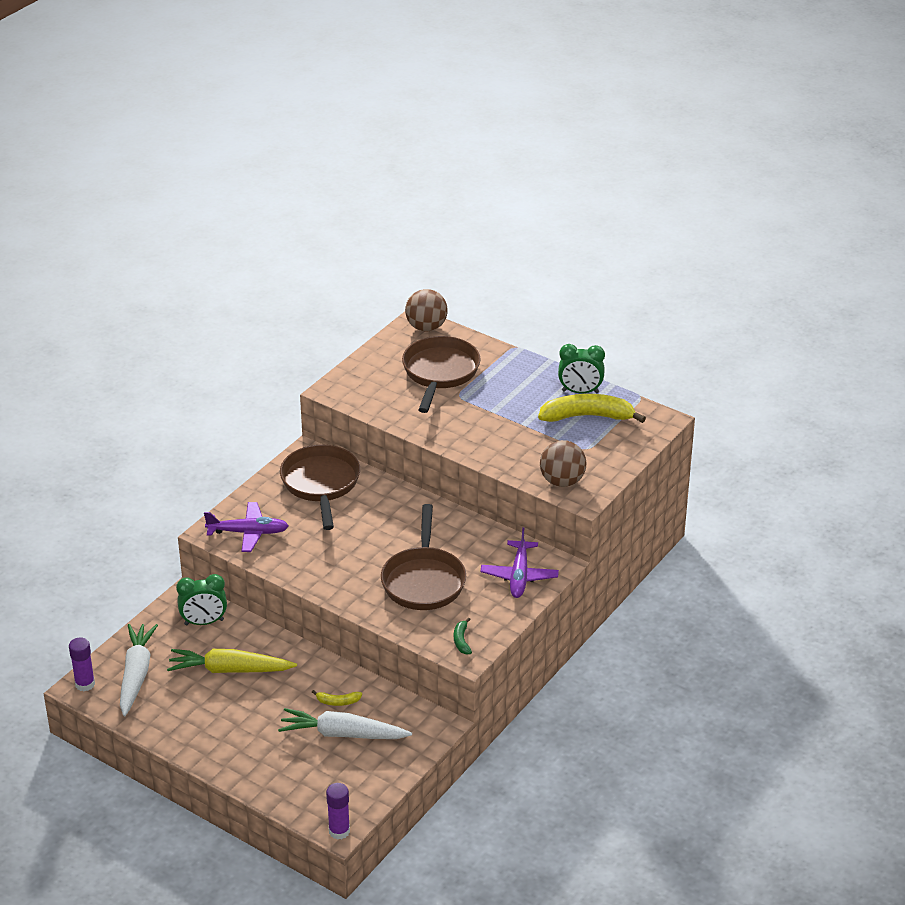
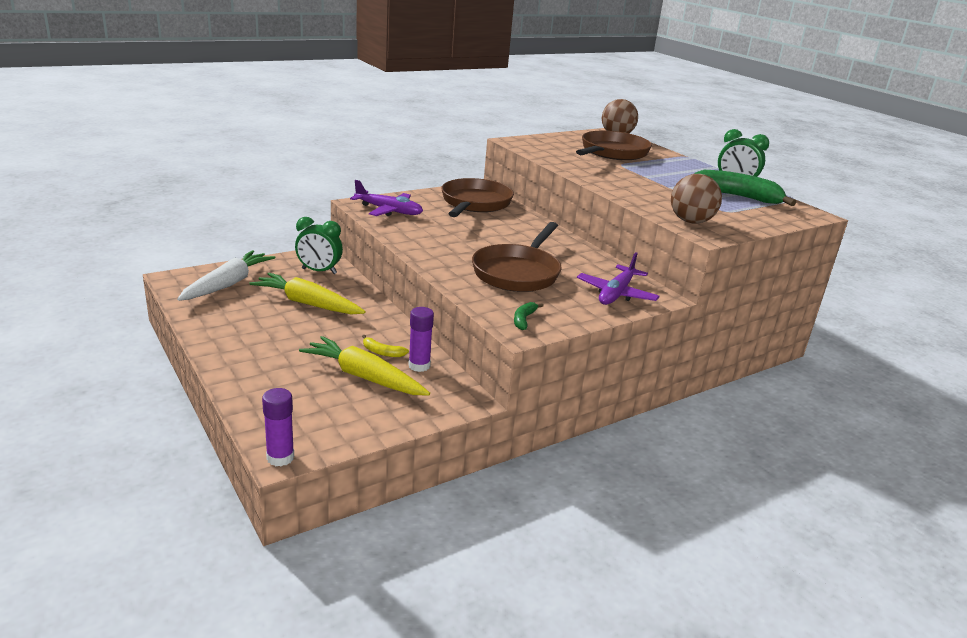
camera: 20 degrees right, 10 degrees down
purple glue stick [69,637,95,691] -> purple glue stick moved to [408,307,434,372]
white carrot [278,708,412,739] -> yellow carrot [299,336,430,395]
yellow banana [538,394,646,423] -> green banana [694,170,796,206]

